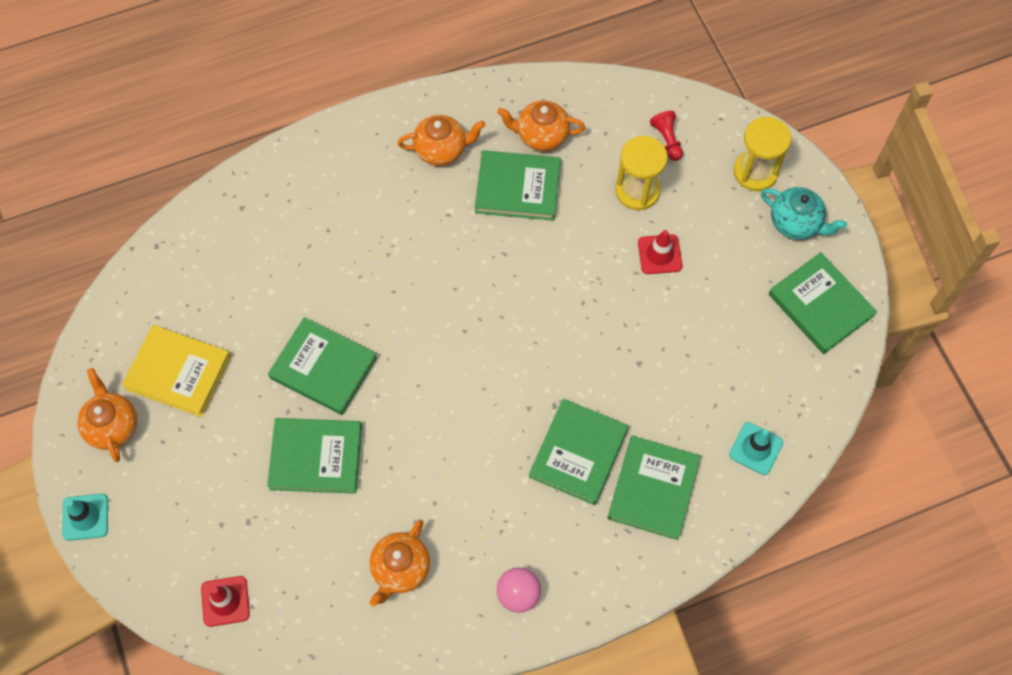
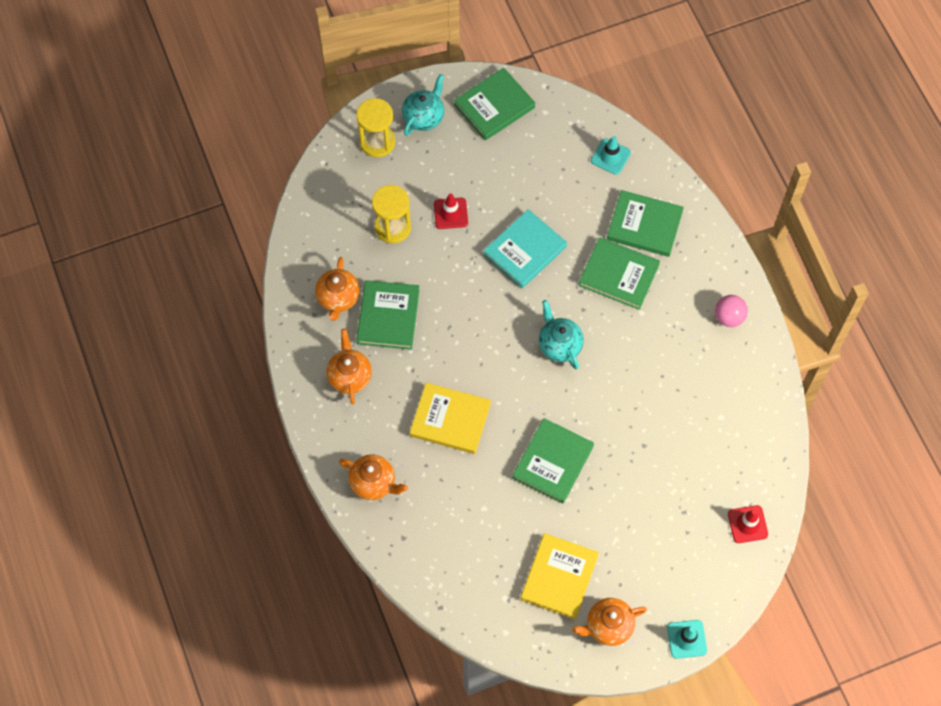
camera: 90 degrees left, 0 degrees up
green book [267,418,362,494] -> none
orange teapot [370,520,430,606] -> orange teapot moved to [339,454,408,500]
red pawn [650,111,683,161] -> none
none -> yellow book [410,383,491,454]
none -> turquoise book [483,209,567,289]
none -> turquoise teapot [539,300,584,369]

